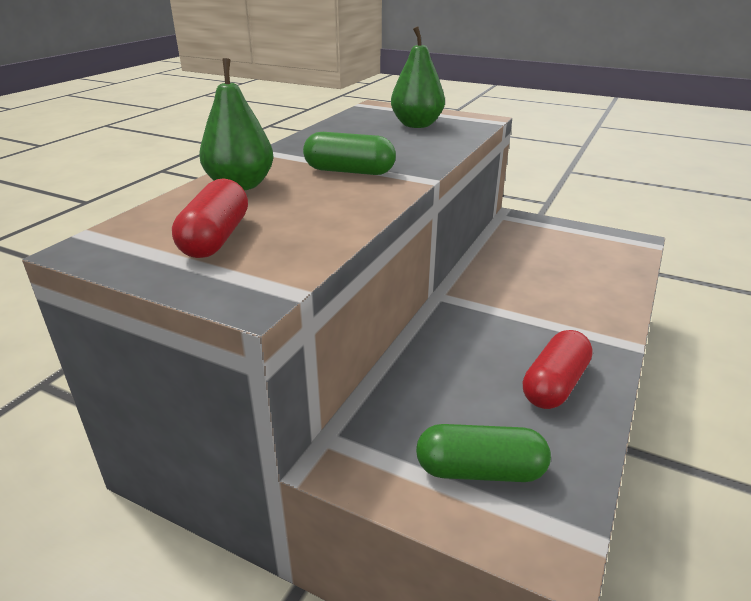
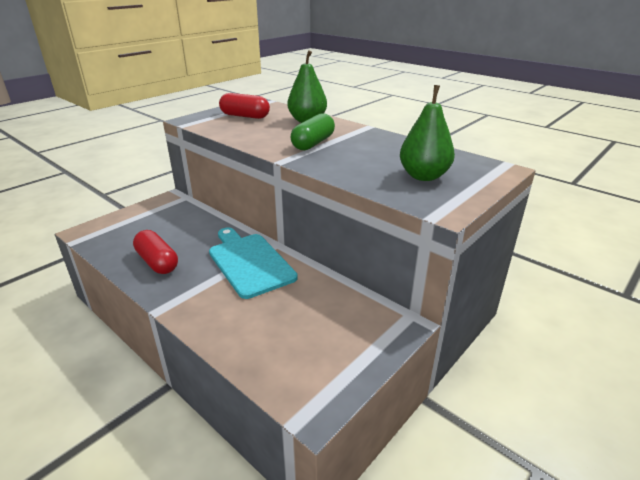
camera: 105 degrees right, 0 degrees up
green capsule [416,424,551,482] -> none
none -> turquoise cutting board [209,228,298,299]

